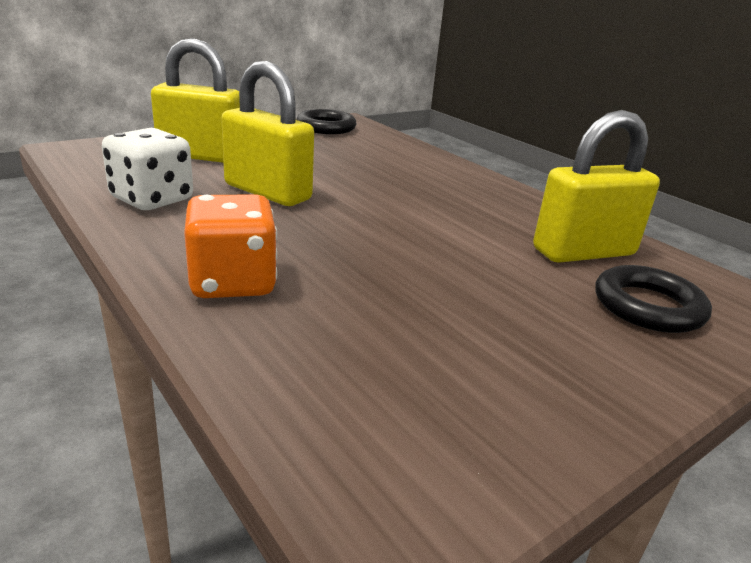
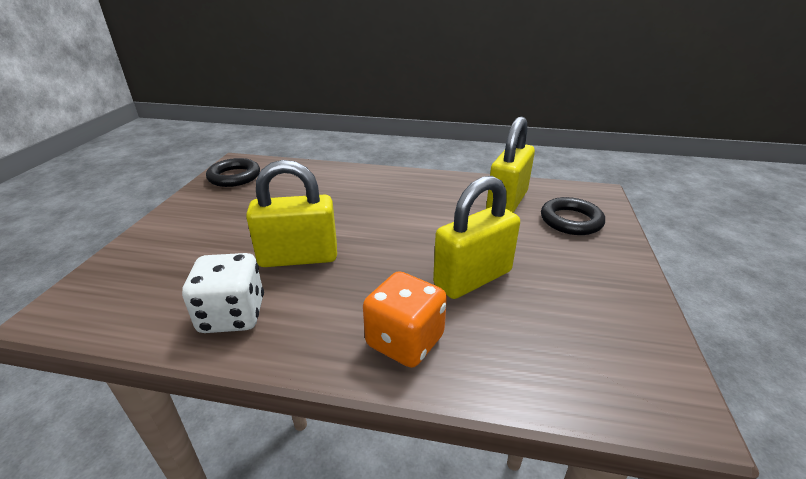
camera: 40 degrees left, 5 degrees up
yellow padlock [151,38,240,163] -> yellow padlock moved to [433,176,520,299]

